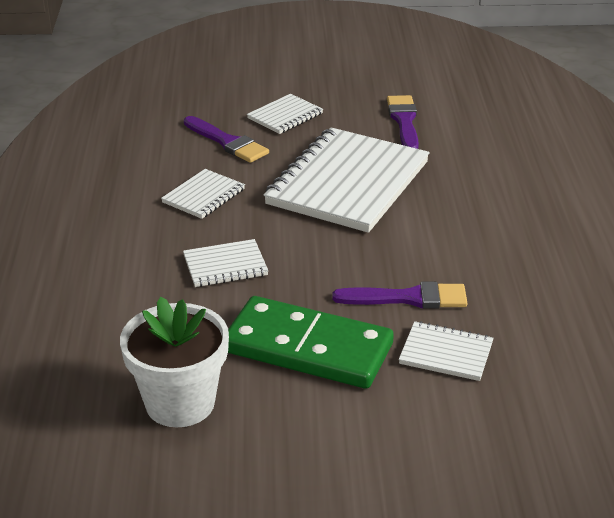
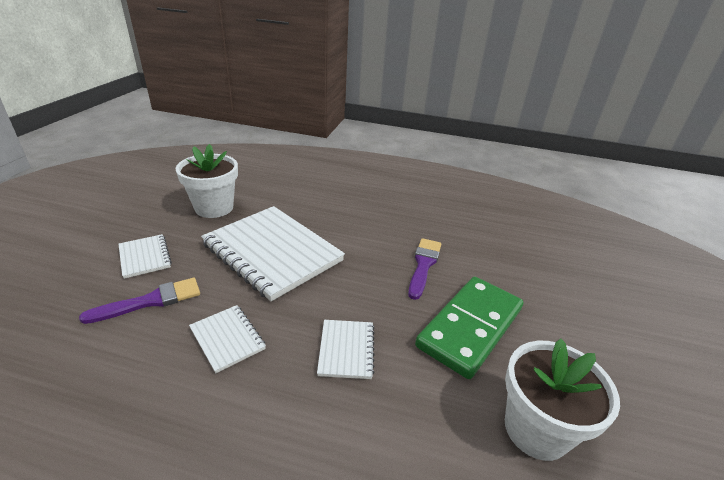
camera: 75 degrees left, 0 degrees up
purple brush [387,95,419,149] -> white flower pot [175,144,238,218]
white notebook [399,321,494,381] -> none

